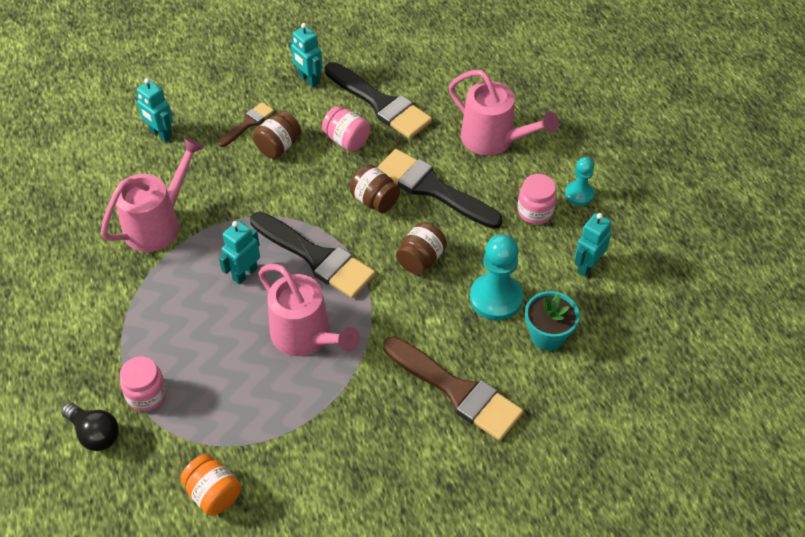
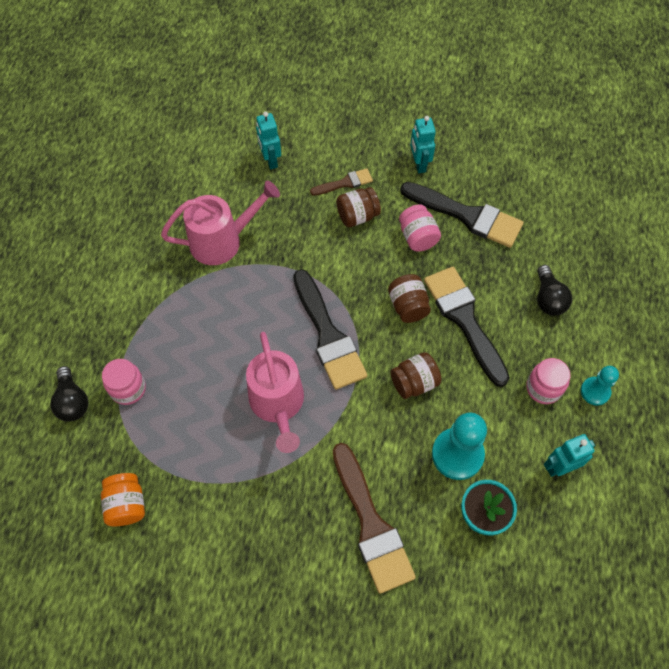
camera: 30 degrees right, 10 degrees up
turquoise robot [219,221,260,284] -> none
black brush [325,62,432,139] -> black brush turned 45 degrees counterclockwise [400,182,523,248]
pink watering can [449,70,559,155] -> black light bulb [537,265,572,316]

